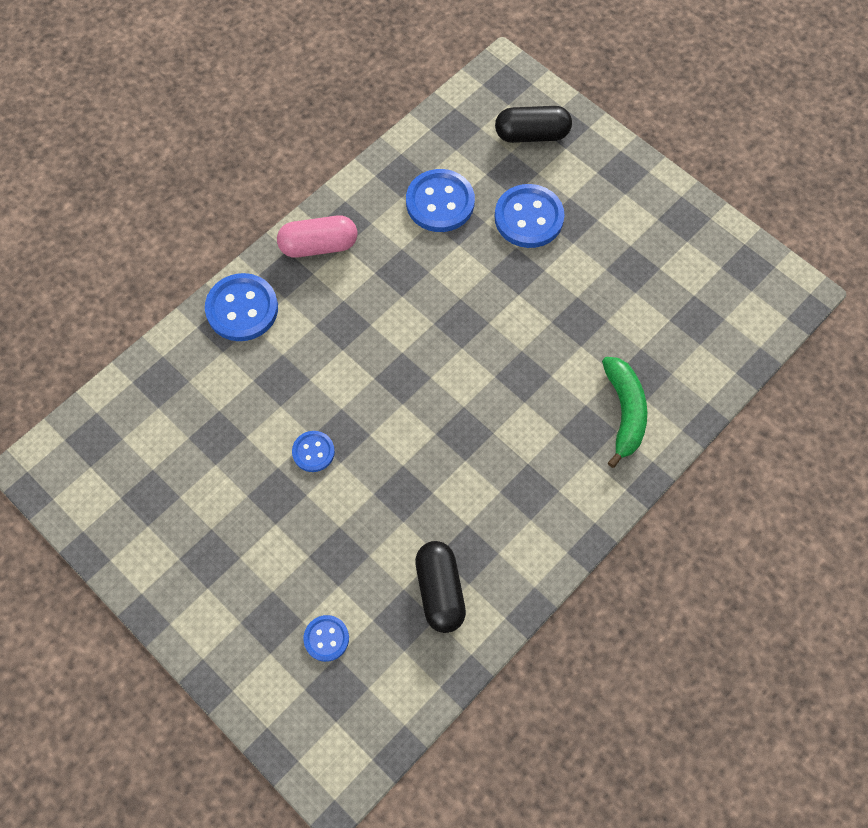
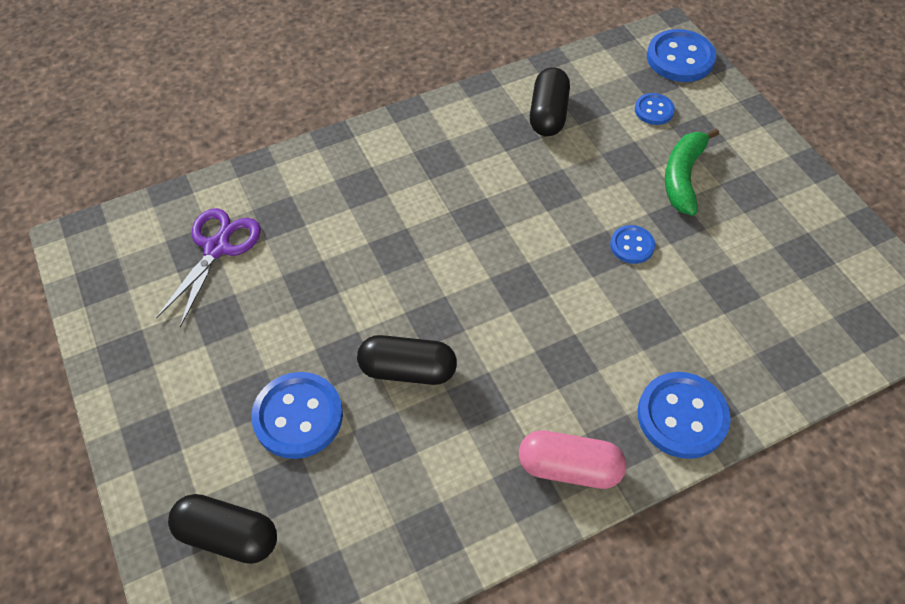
camera: 160 degrees left, 10 degrees down
blue button [406,169,475,232] -> blue button moved to [647,29,716,82]
green banana [602,357,647,468] -> green banana moved to [665,128,719,216]
none -> purple scissors [156,208,261,327]
none -> black capsule [357,335,457,385]

